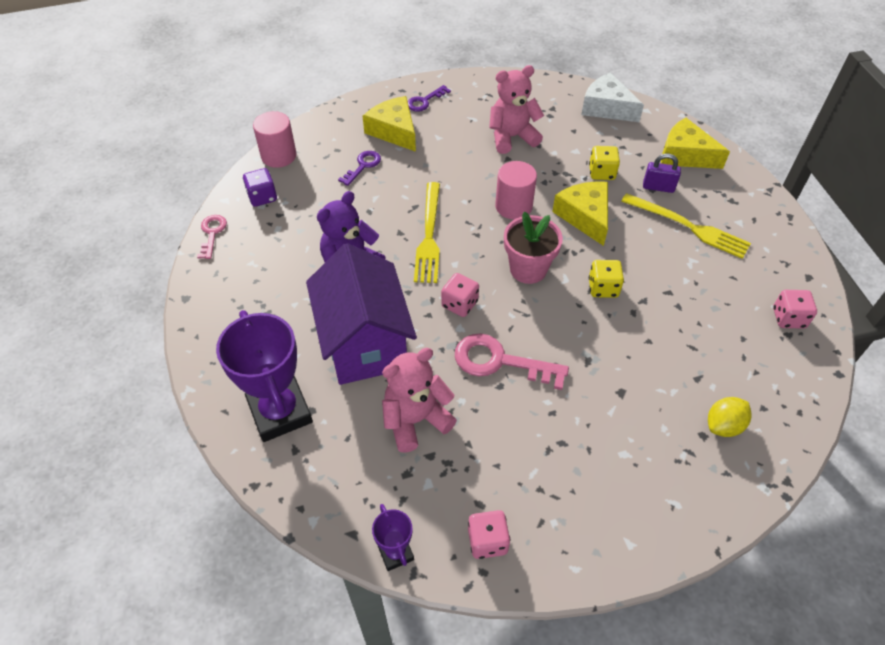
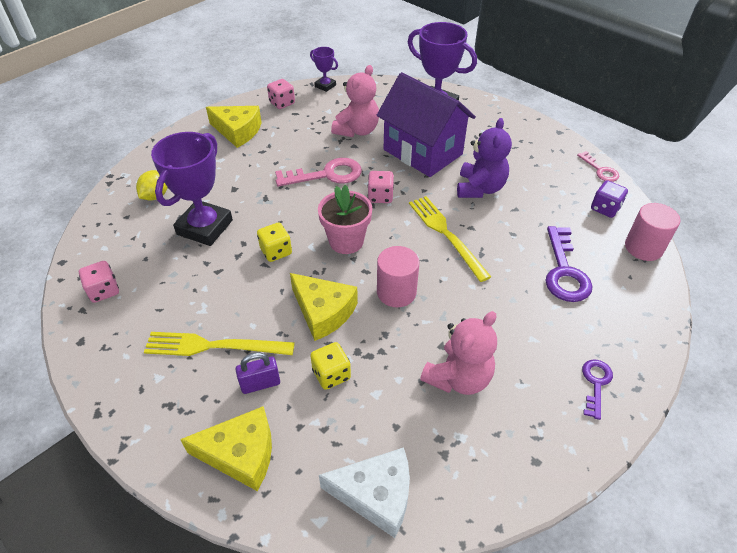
camera: 150 degrees right, 5 degrees down
purple key [338,151,381,186] -> purple key [545,226,593,302], size x1.72
yellow cheese [363,96,416,152] -> yellow cheese moved to [206,106,262,148]
none -> purple trophy [151,132,233,246]

